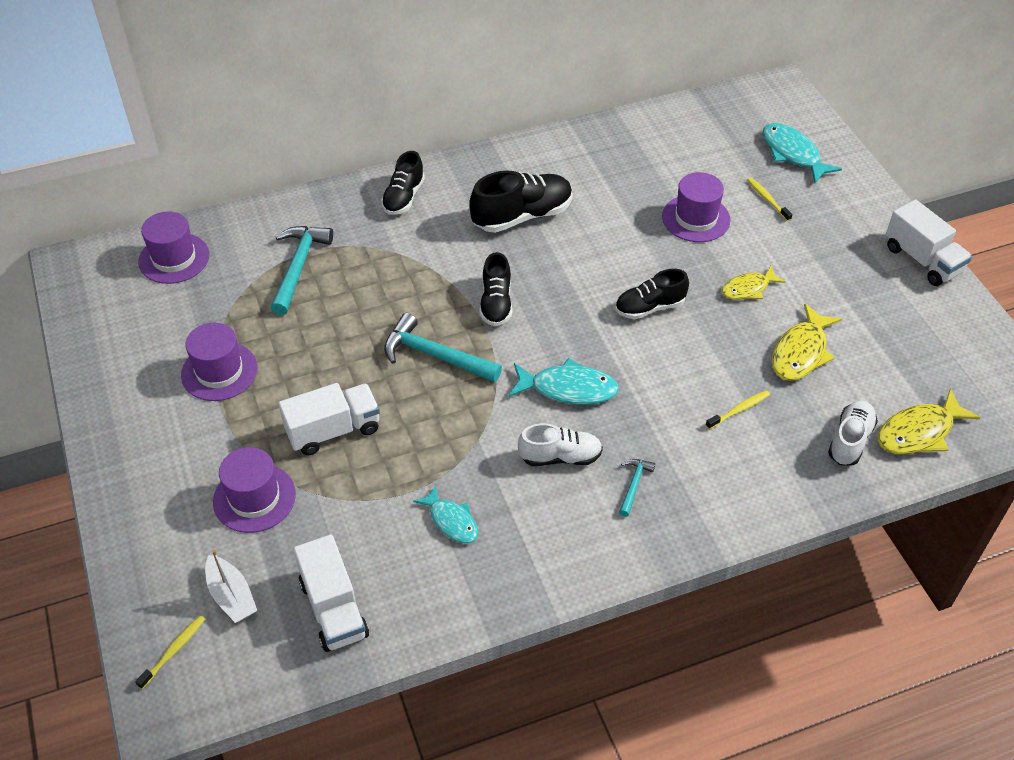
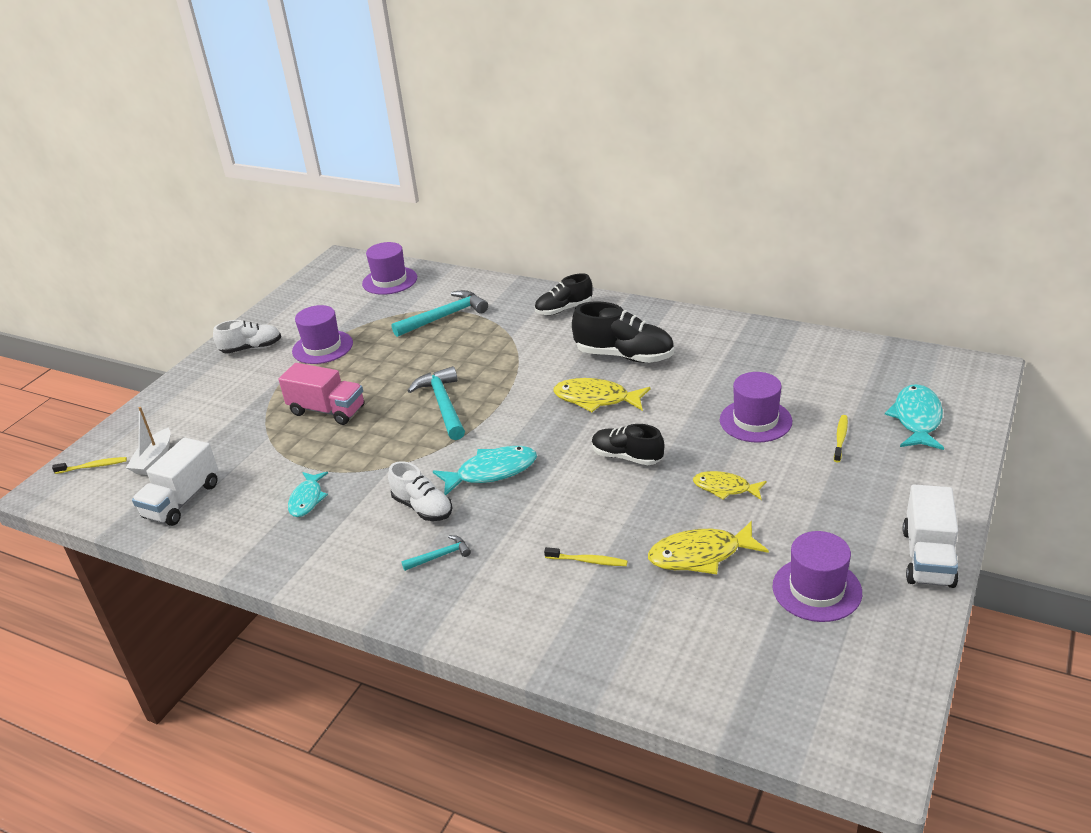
camera: 50 degrees right, 15 degrees down
purple hat [213,447,296,533] -> purple hat moved to [772,531,862,622]
white truck [279,383,380,455] -> pink truck [279,363,364,425]
black shoe [480,252,512,326] -> none
turquoise fish [509,358,619,405] -> turquoise fish turned 75 degrees counterclockwise [433,446,537,495]
white shoe [828,401,878,466] -> white shoe moved to [213,320,281,354]
yellow fish [878,389,980,454] -> yellow fish moved to [553,378,651,412]

